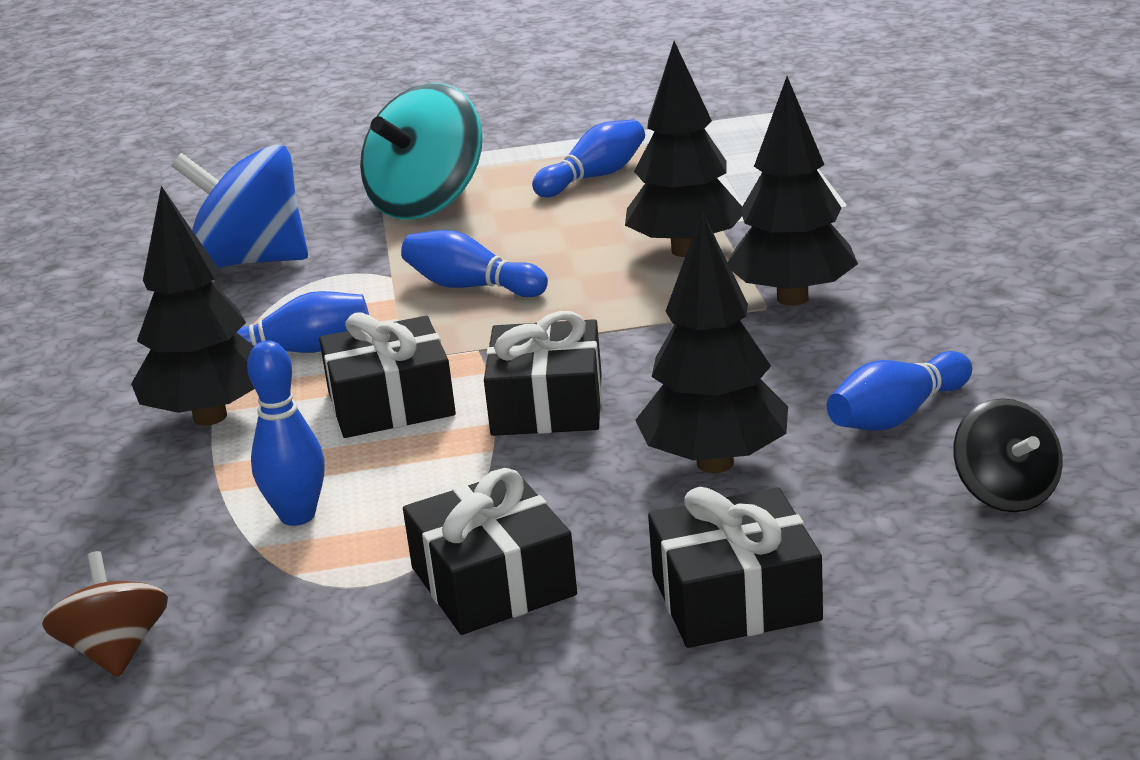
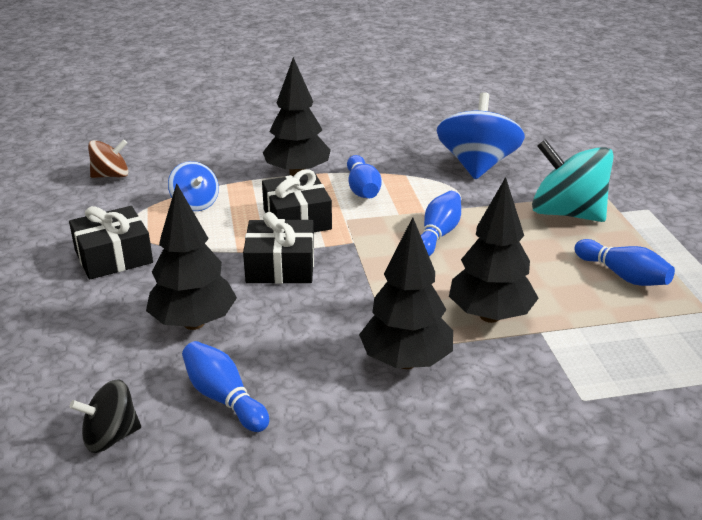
camera: 85 degrees right, 5 degrees up
blue bowling pin [247,341,325,526] -> blue spinning top [168,161,219,211]
black gift [648,487,823,648] -> none

